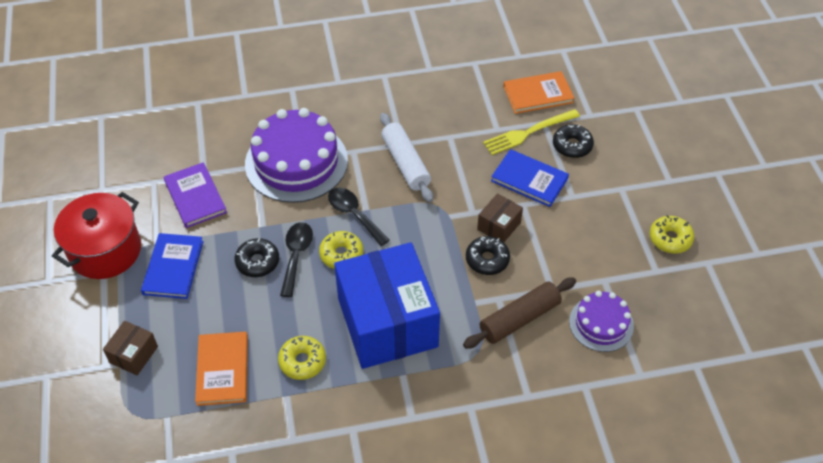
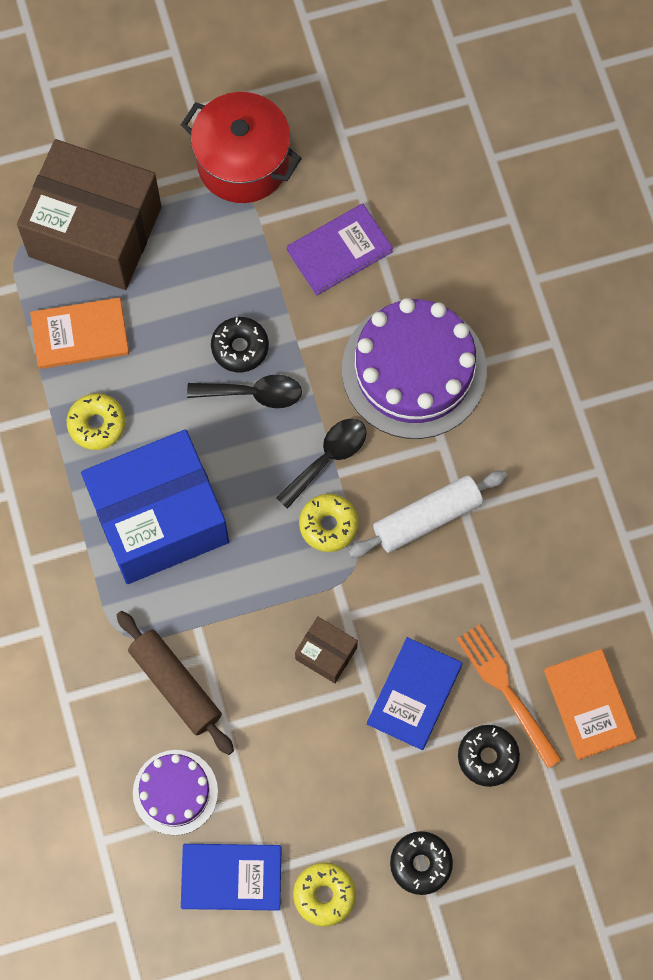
camera: 85 degrees right, 20 degrees up
brown box [103,321,158,375] -> brown box [17,139,162,290], size x2.40
blue book [141,233,204,299] -> blue book moved to [181,844,282,911]
yellow donut [319,231,363,269] -> yellow donut moved to [299,494,359,552]
black donut [466,236,510,275] -> black donut moved to [390,831,453,895]
yellow fork [483,109,580,155] -> orange fork [456,624,562,769]

